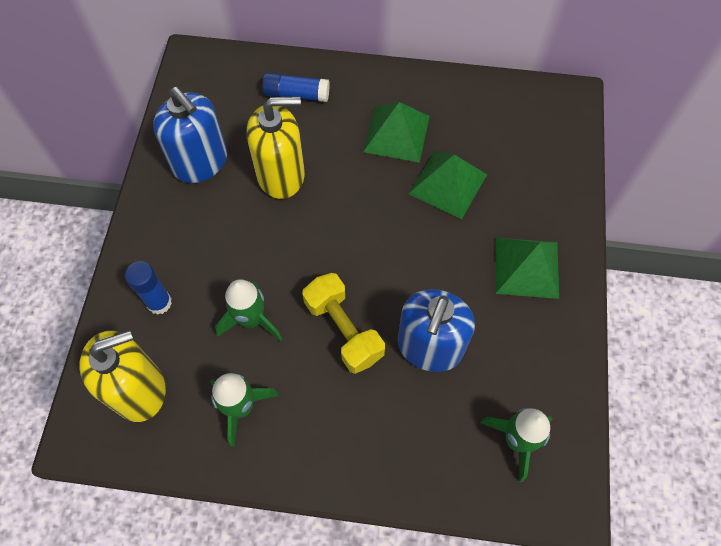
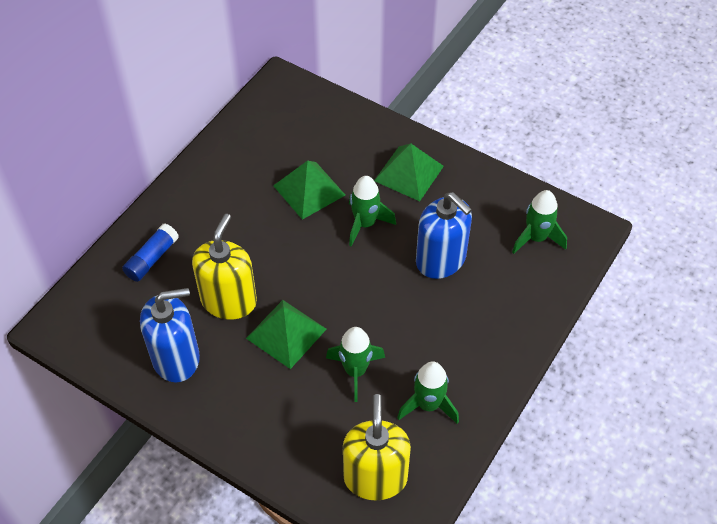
camera: 65 degrees left, 10 degrees down
blue glue stick [125,261,172,315] -> none
yellow dumbbell [302,273,385,374] -> none
green pyramid [363,102,430,163] -> green pyramid moved to [246,300,326,369]
none -> green rocket [349,176,396,247]

